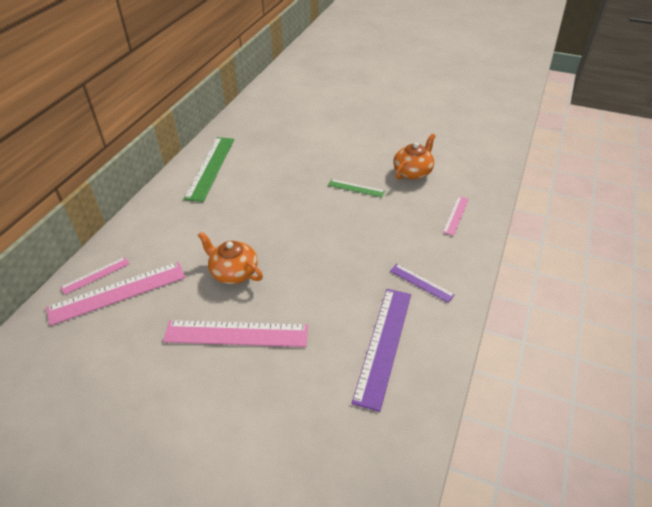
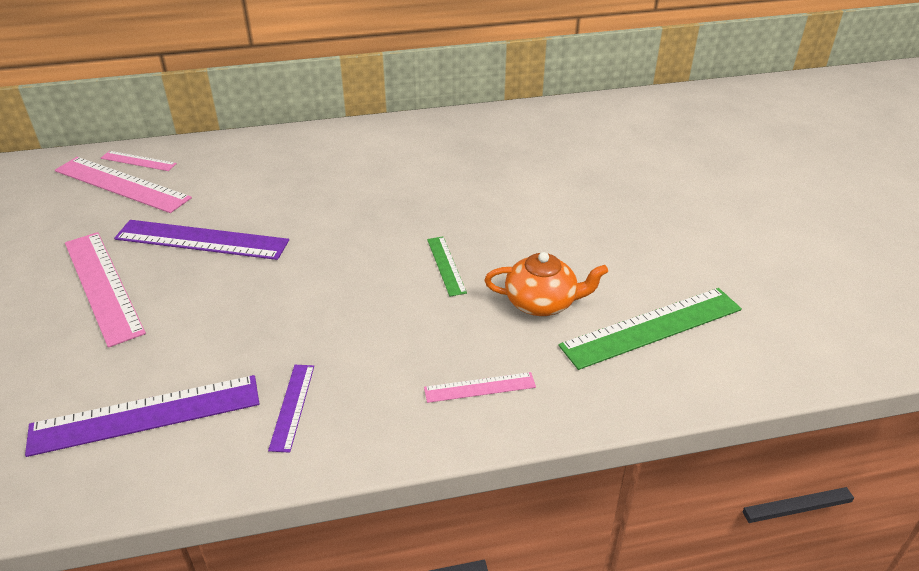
camera: 55 degrees right, 5 degrees down
green ruler [184,137,234,202] -> green ruler moved to [558,288,742,370]
orange teapot [198,232,263,284] -> purple ruler [114,220,289,260]

